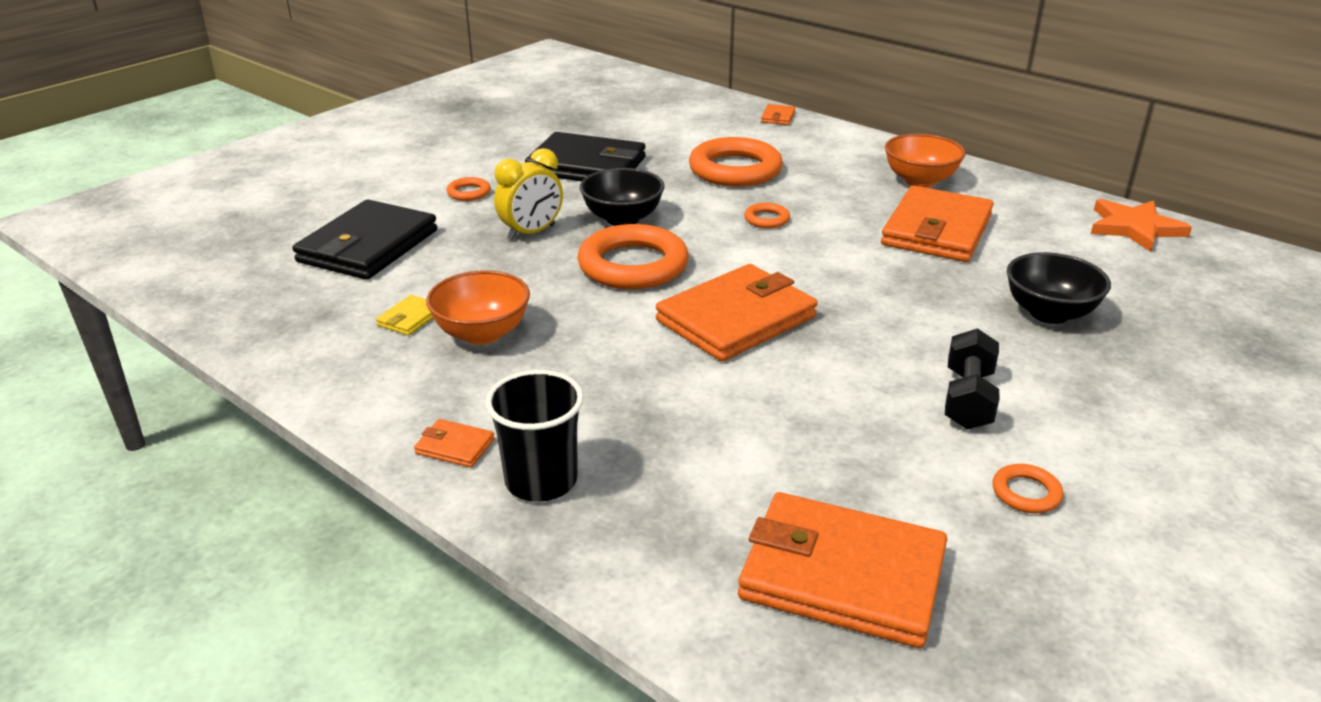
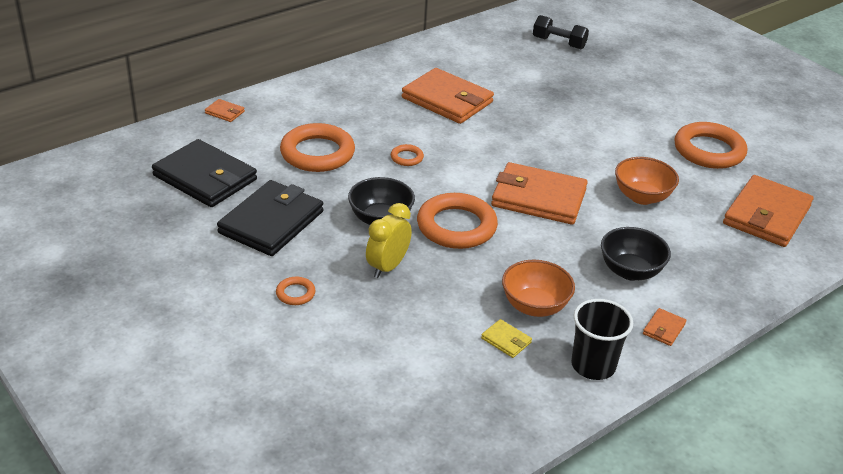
camera: 80 degrees left, 5 degrees up
black wallet [293,200,437,280] -> black wallet moved to [152,139,257,207]
black cup [485,370,584,502] -> black cup moved to [571,299,633,380]
yellow clock [494,148,563,240] -> yellow clock turned 120 degrees counterclockwise [366,203,412,278]
orange wallet [656,264,818,362] -> orange wallet turned 45 degrees counterclockwise [491,162,588,225]
orange bowl [885,134,966,187] -> orange bowl moved to [615,157,679,205]
black dumbbell [945,328,999,430] -> black dumbbell moved to [533,15,589,49]
orange ring [993,464,1063,513] -> orange ring [674,122,747,169], size x2.24
black bowl [1007,252,1111,324] -> black bowl moved to [601,227,671,281]
orange star [1091,199,1192,252] -> none

